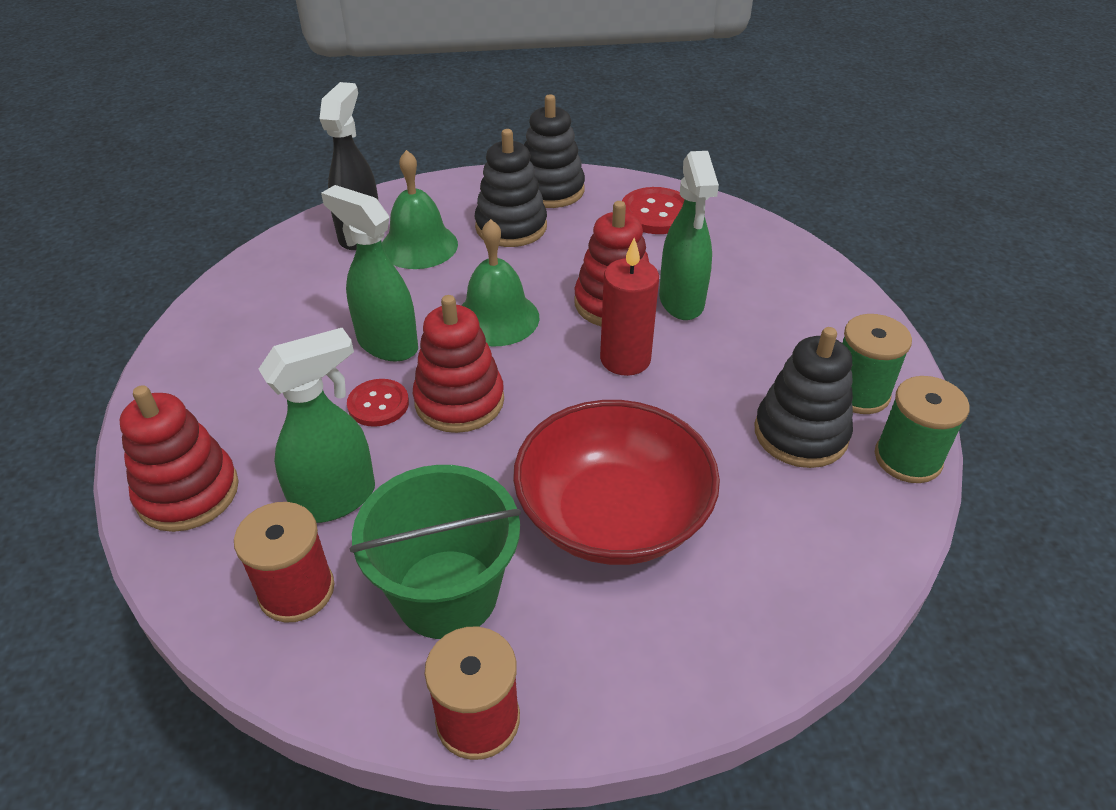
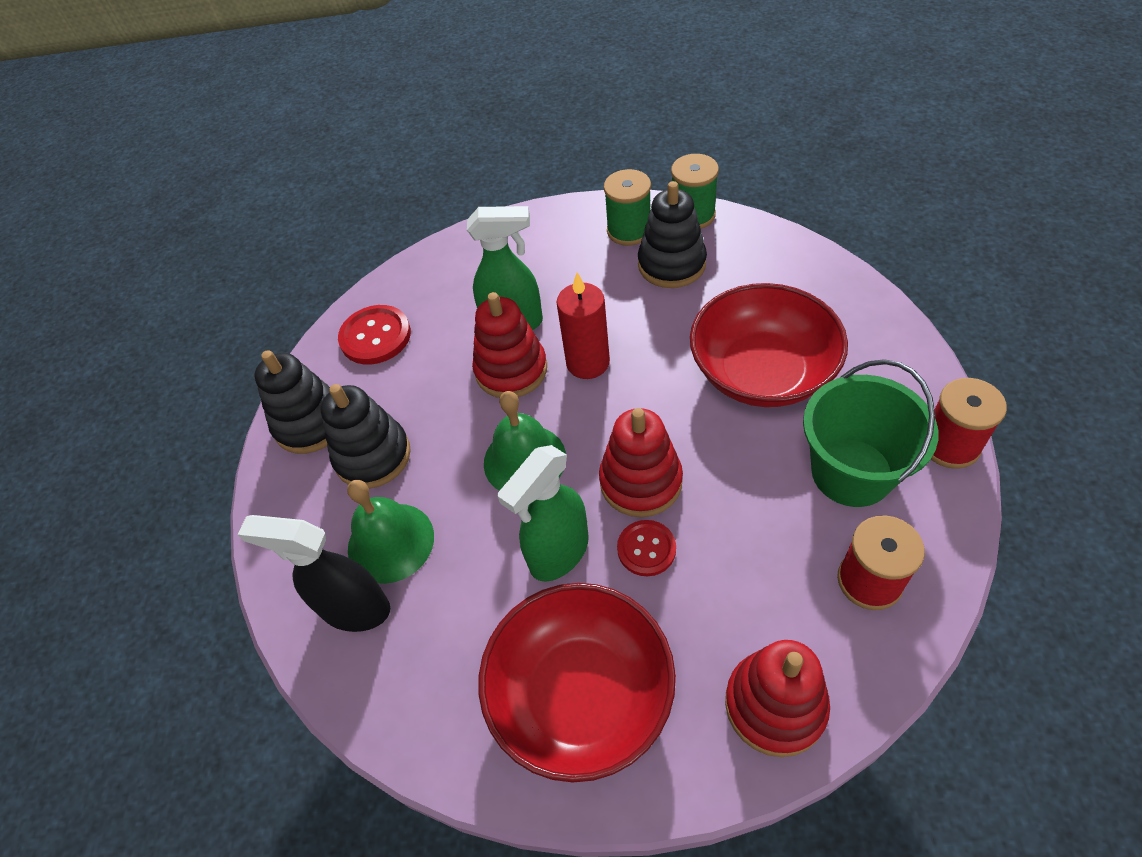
camera: 80 degrees left, 10 degrees up
green spray bottle [259,328,375,523] -> none
none -> red bowl [479,583,676,782]

